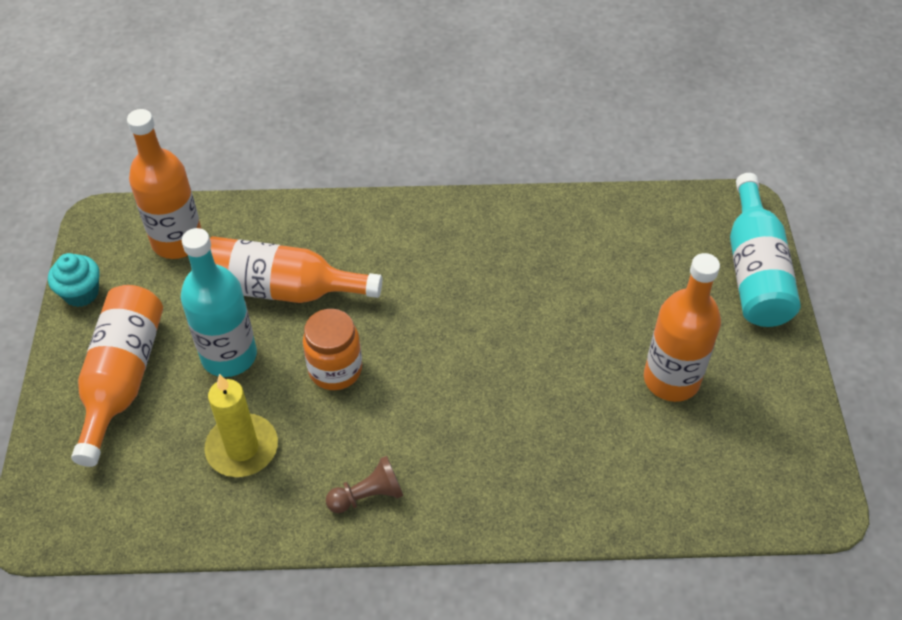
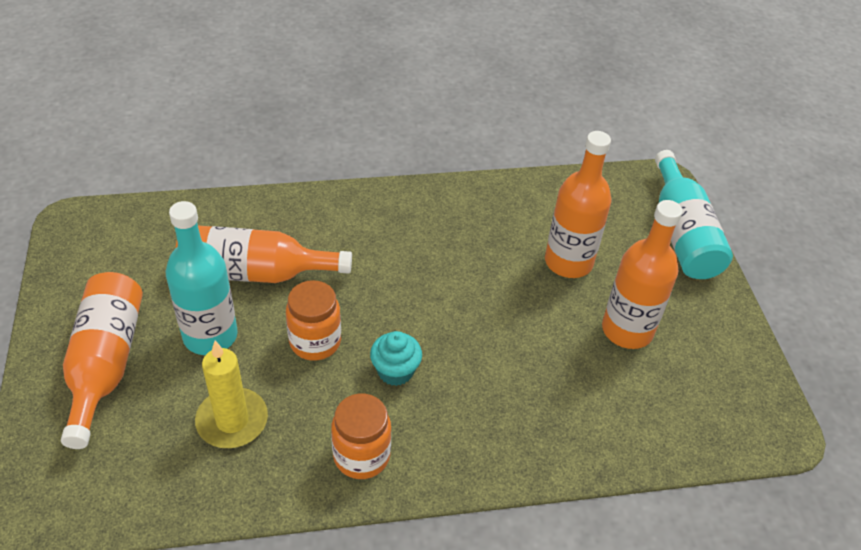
camera: 10 degrees left, 5 degrees down
turquoise cupcake [48,253,99,307] -> turquoise cupcake moved to [370,331,422,386]
orange bottle [127,109,202,259] -> orange bottle moved to [545,131,612,278]
brown pawn [326,456,403,513] -> orange jar [331,394,391,479]

